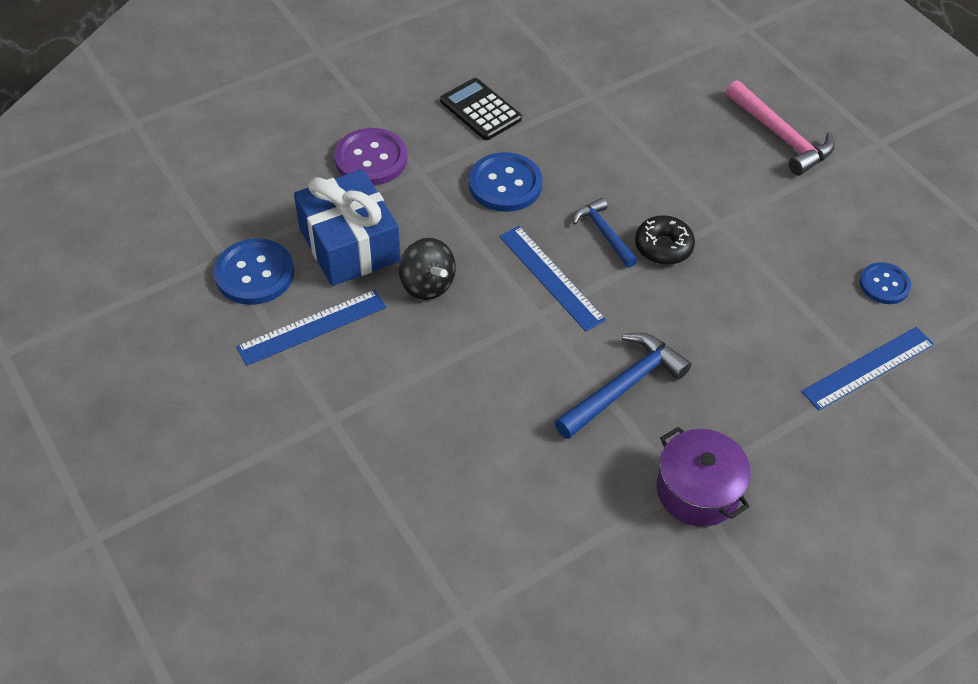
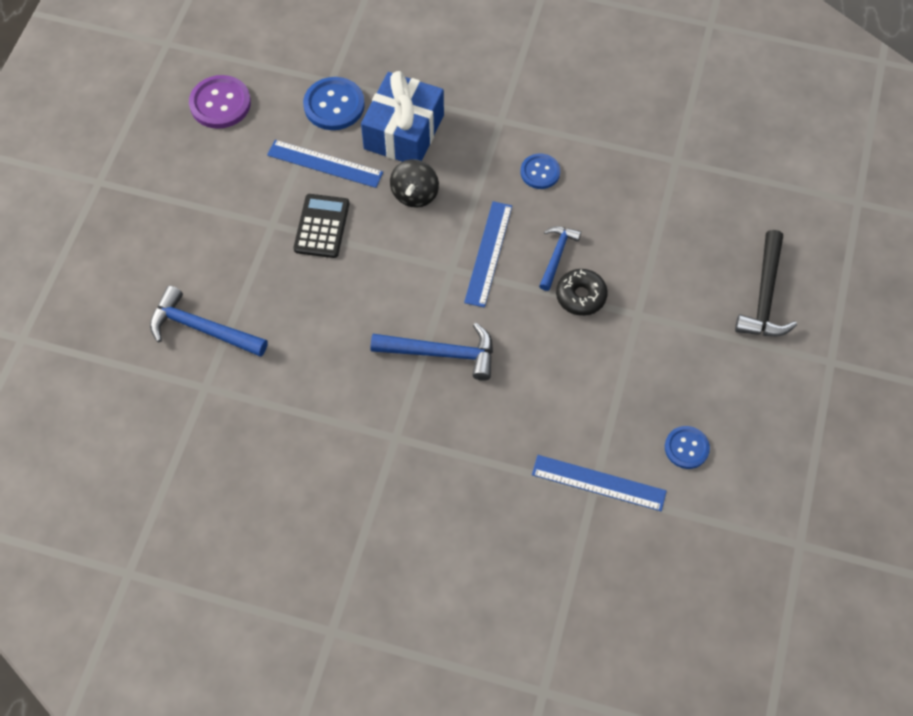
camera: 50 degrees right, 10 degrees up
purple button [334,128,407,185] -> purple button moved to [189,75,251,129]
black calculator [440,78,522,140] -> black calculator moved to [294,194,349,258]
blue button [469,152,543,212] -> blue button [521,154,560,189], size x0.63
purple pot [657,427,751,527] -> none
pink hammer [726,80,835,175] -> black hammer [735,230,797,336]
none -> blue hammer [150,285,268,357]

